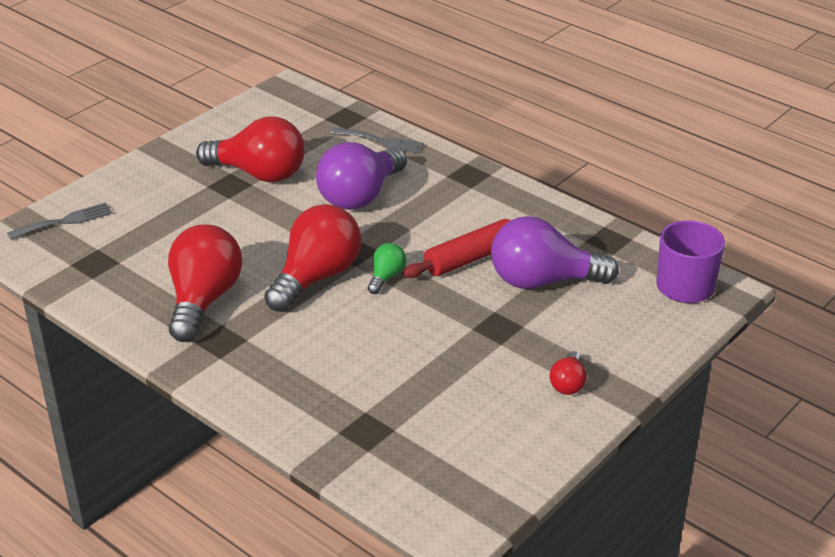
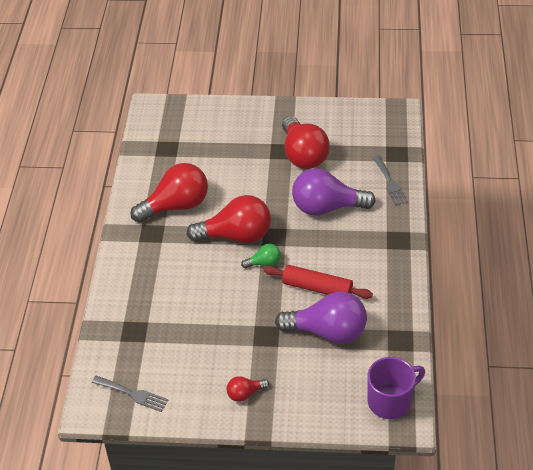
camera: 55 degrees right, 10 degrees up
grey fork [7,202,112,240] -> grey fork moved to [92,376,168,412]
purple light bulb [491,216,619,289] -> purple light bulb turned 135 degrees clockwise [275,292,367,344]

